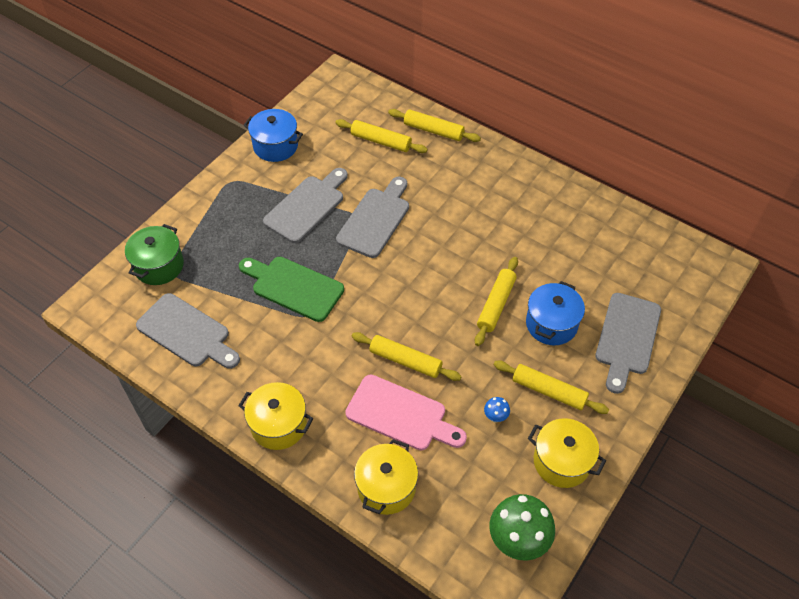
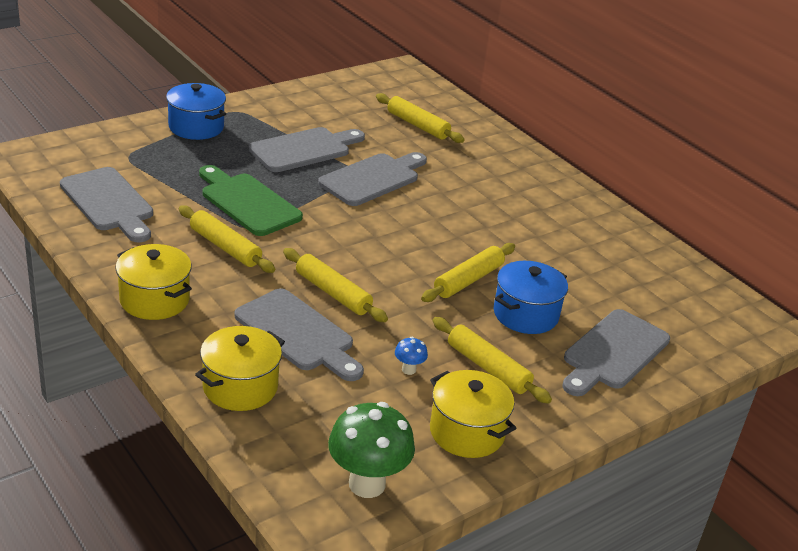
camera: 15 degrees right, 20 degrees down
green pot [125,224,184,285] -> none
blue pot [243,109,303,162] -> blue pot moved to [166,83,226,140]
pink cutting board [345,375,467,450] -> grey cutting board [235,288,364,381]
yellow rolling pin [388,109,481,142] -> yellow rolling pin moved to [179,205,275,273]

